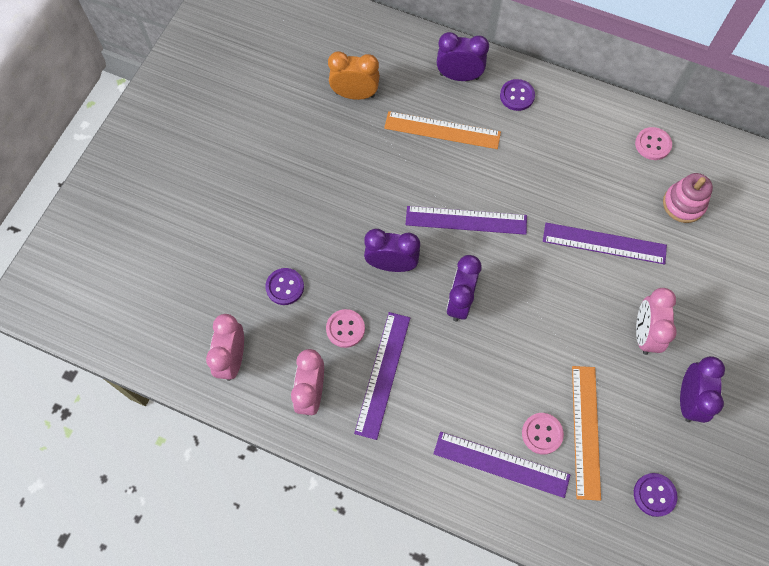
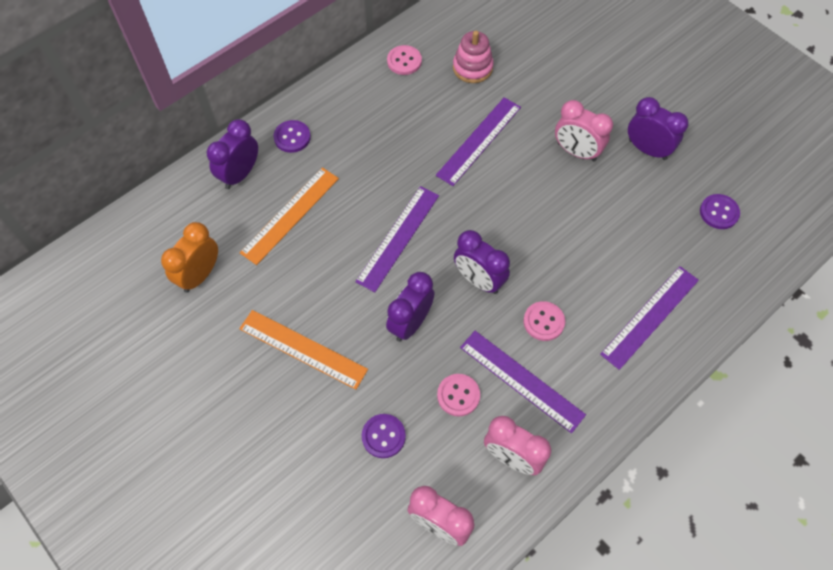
camera: 65 degrees left, 5 degrees down
pink button [522,413,564,454] -> pink button moved to [523,301,565,341]
orange ruler [572,366,601,501] -> orange ruler moved to [239,310,368,389]

